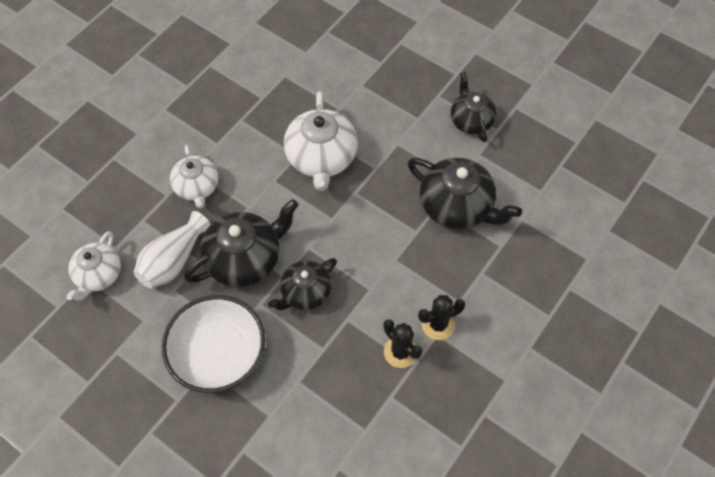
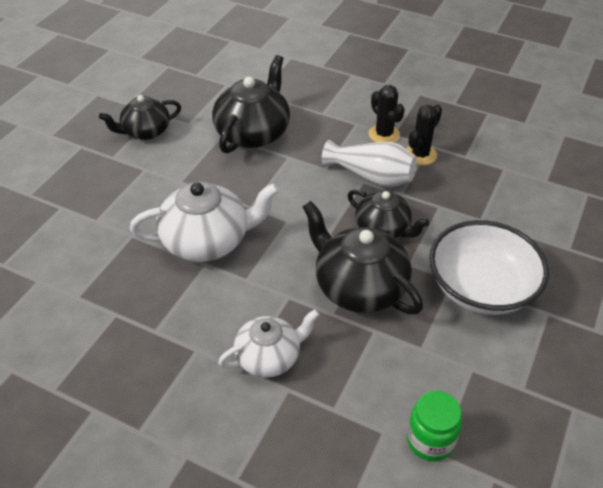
camera: 100 degrees left, 15 degrees down
white teapot [66,231,121,301] -> green jar [407,391,462,461]
white vase [133,211,211,289] -> white vase moved to [322,140,417,187]

